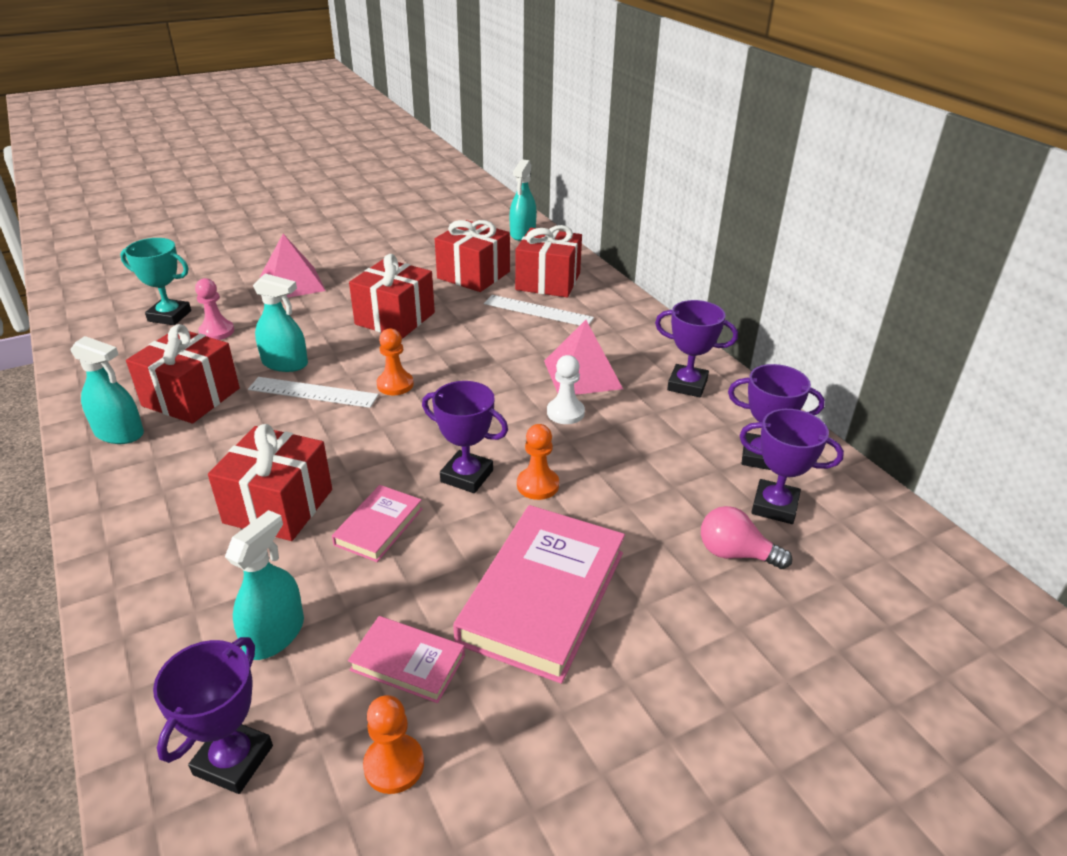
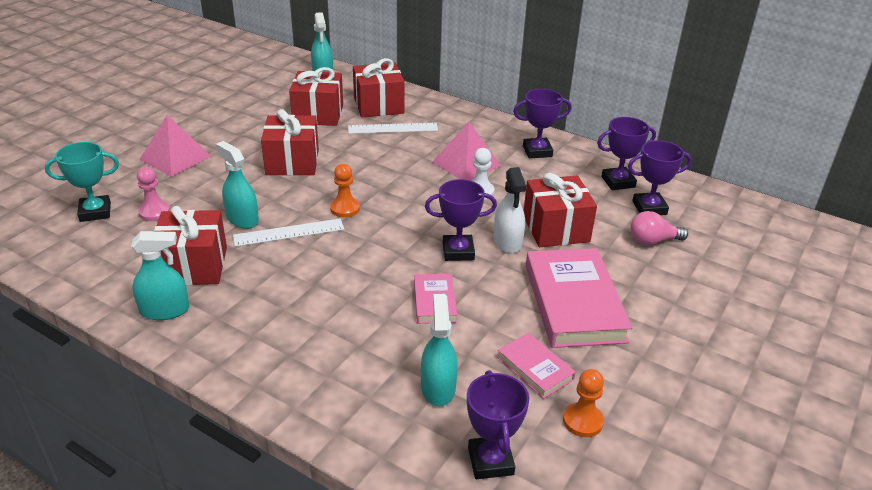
camera: 30 degrees left, 0 degrees up
red gift [208,424,332,541] -> red gift moved to [524,173,597,247]
turquoise spray bottle [253,274,308,372] -> turquoise spray bottle turned 120 degrees counterclockwise [216,141,259,229]
pink book [348,616,465,703] -> pink book turned 60 degrees clockwise [497,333,576,399]
orange pawn [517,424,559,500] -> white spray bottle [494,167,526,253]

